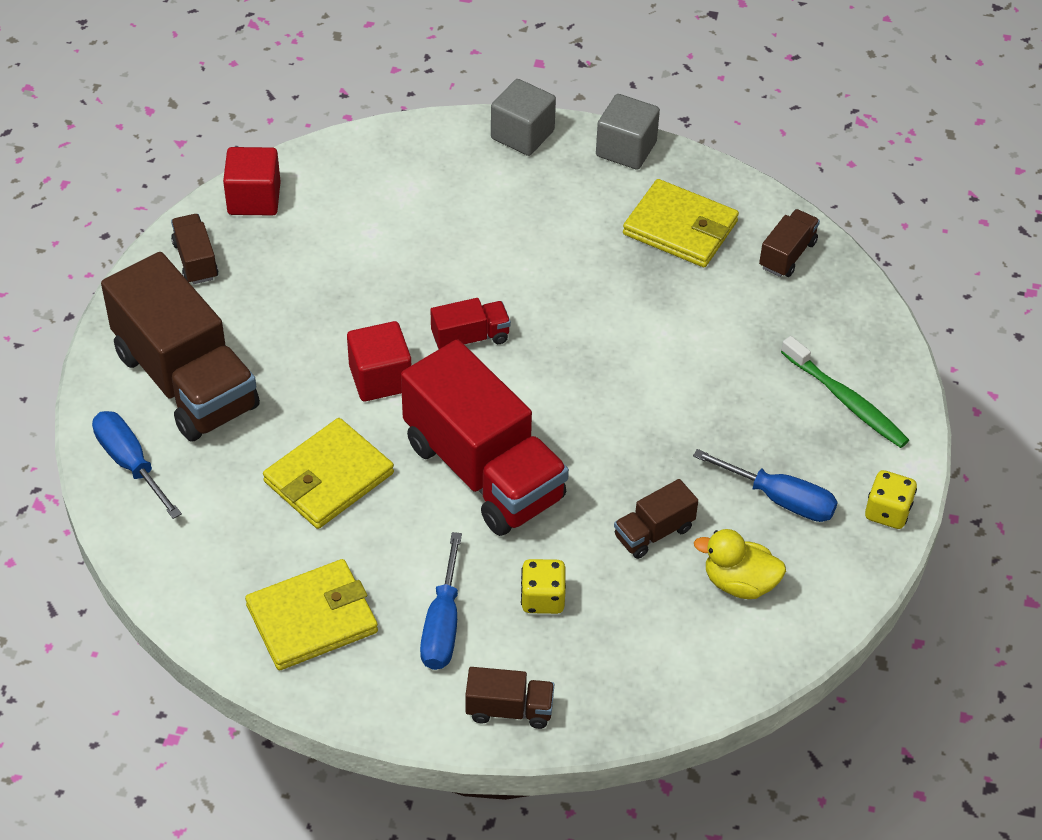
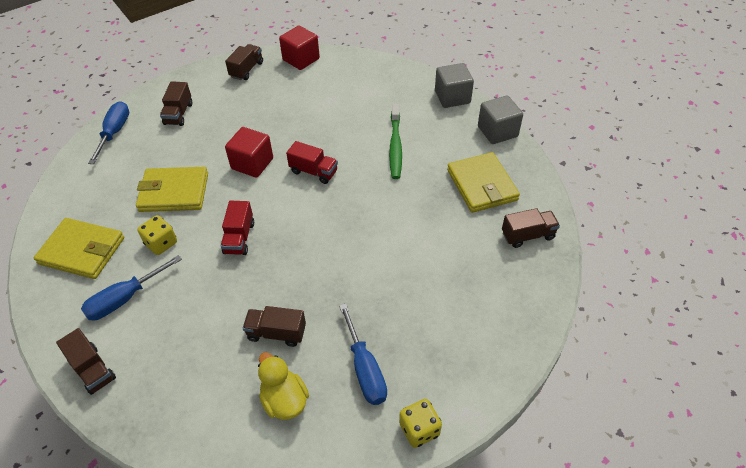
camera: 45 degrees right, 0 degrees up
brown truck [101,252,260,442] -> brown truck [160,81,192,126], size x0.44
red truck [401,339,569,536] -> red truck [221,201,254,255], size x0.44
yellow dice [521,559,566,614] -> yellow dice moved to [137,215,177,255]
green toothbrush [781,336,909,448] -> green toothbrush moved to [389,104,402,179]

